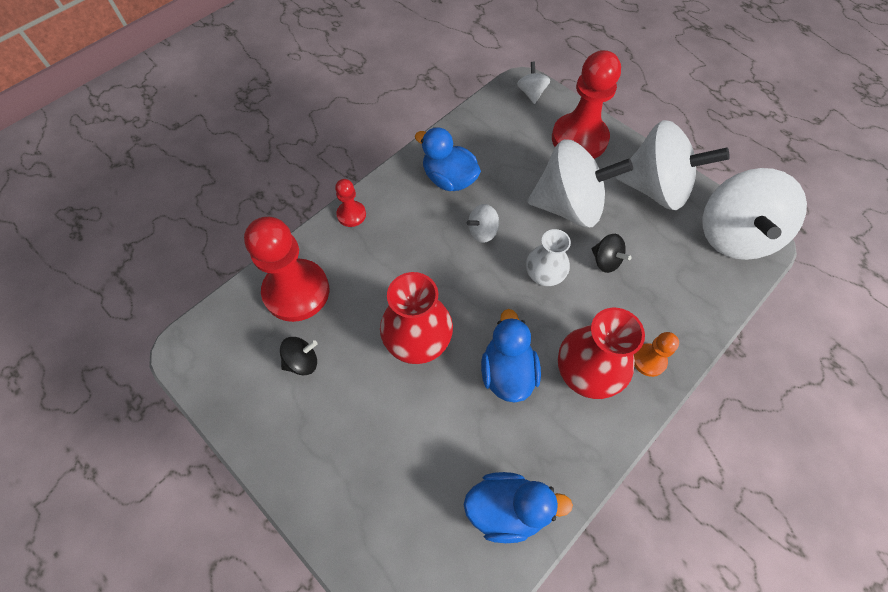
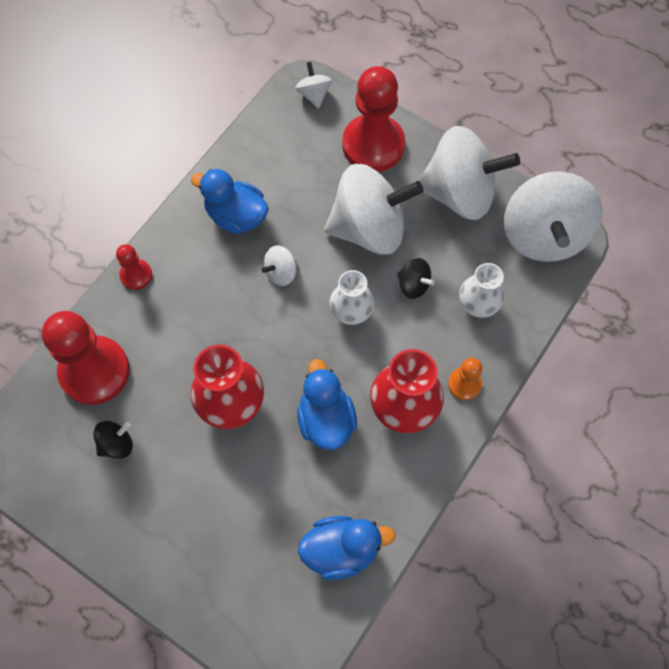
camera: 10 degrees left, 5 degrees up
none -> white vase [459,263,504,318]

